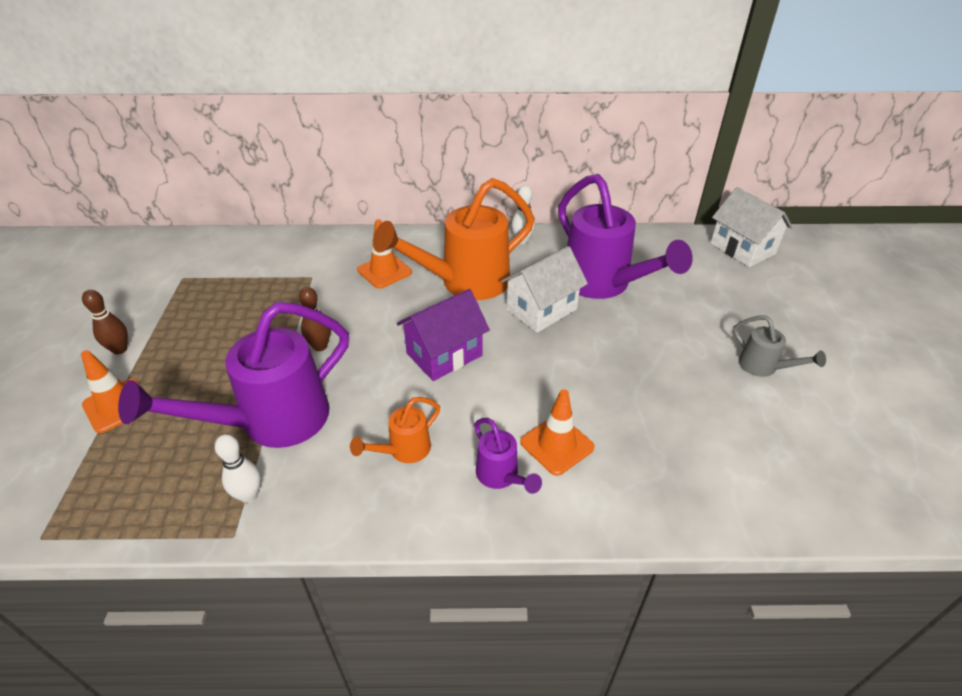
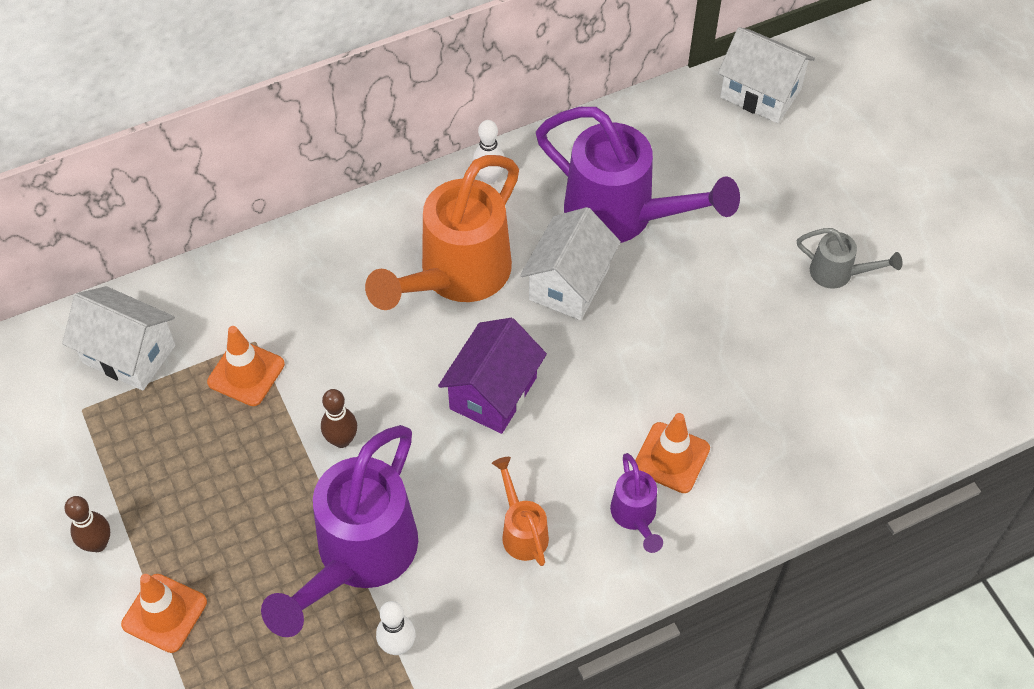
camera: 25 degrees left, 15 degrees up
orange watering can [350,397,440,463] -> orange watering can turned 135 degrees clockwise [492,457,549,566]
orange traffic cone [357,219,412,289] -> orange traffic cone moved to [207,326,285,406]
purple watering can [474,418,542,494] -> purple watering can turned 45 degrees clockwise [610,453,663,553]
none -> white house [62,286,175,391]

